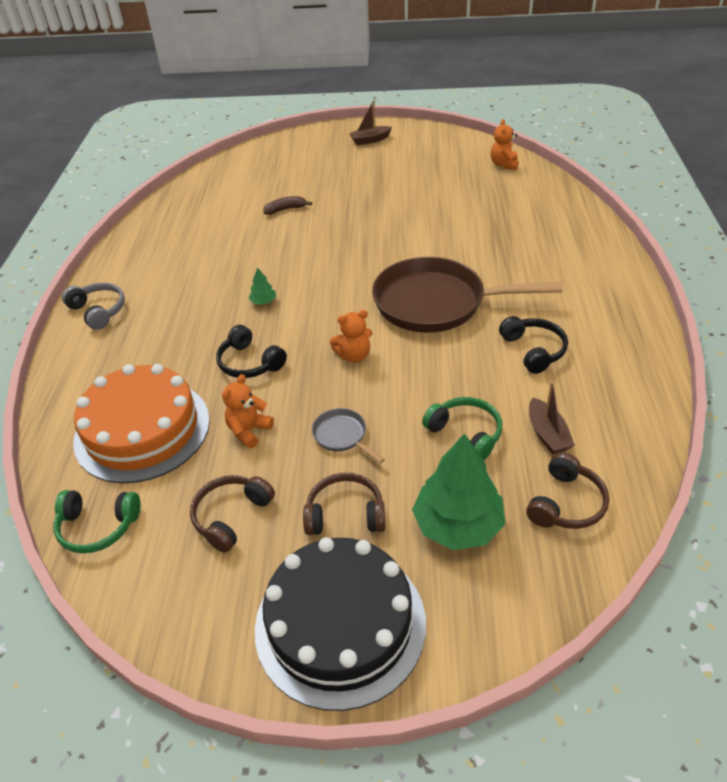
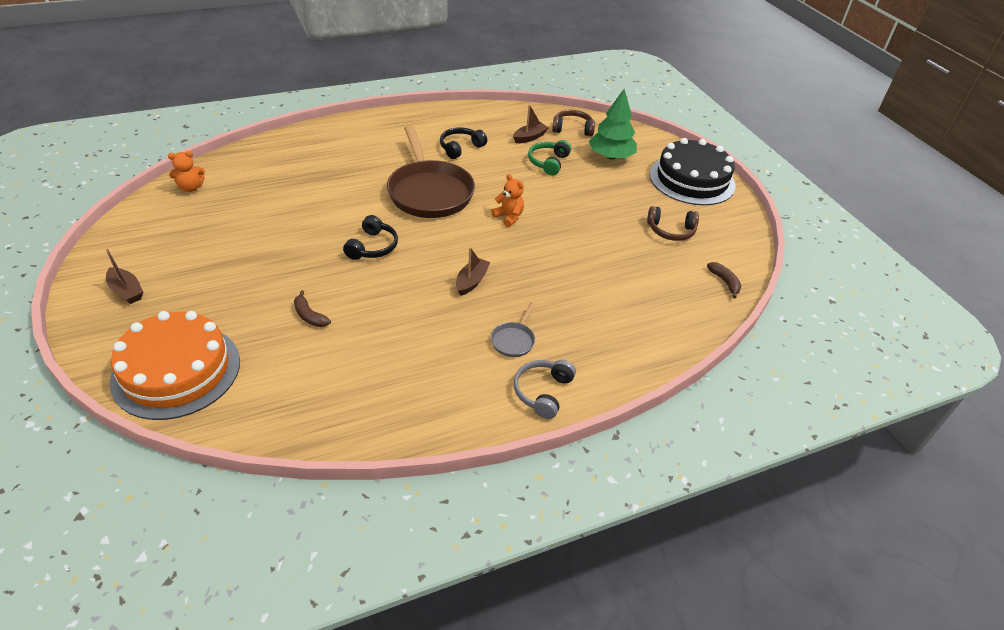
camera: 120 degrees left, 0 degrees up
green headphones [53,490,141,553] -> brown banana [707,262,741,299]
orange cake [73,364,210,483] -> orange cake moved to [110,311,240,420]
black headphones [216,325,287,378] -> black headphones moved to [343,215,398,260]
orange teddy bear [222,374,274,448] -> none
green tree [249,267,276,305] -> brown boat [456,247,490,296]
brown headphones [303,473,386,535] -> none
grey pan [312,408,385,463] -> grey pan moved to [491,303,535,357]

